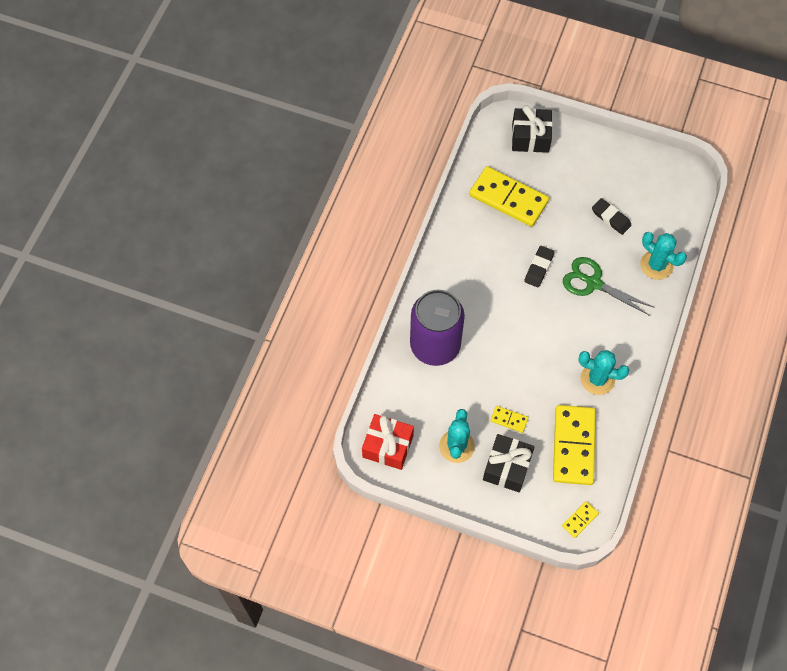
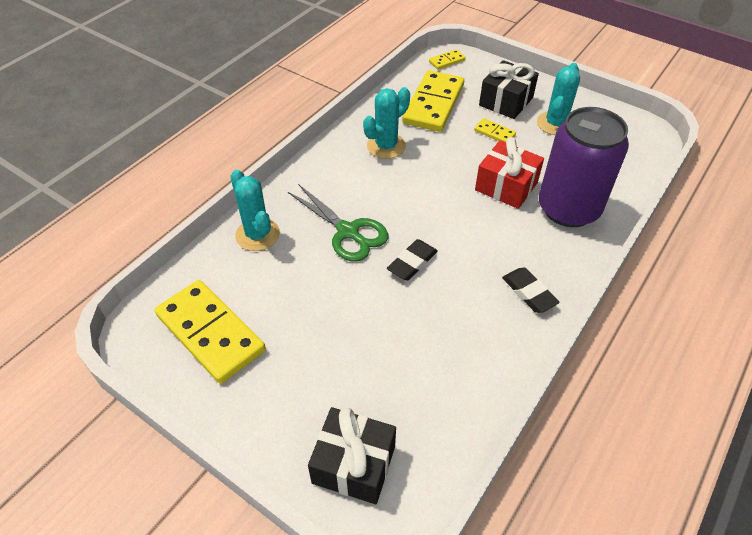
camera: 165 degrees left, 15 degrees down
red gift [362,414,414,470] -> red gift moved to [475,137,544,209]
yellow domino [469,166,549,227] -> yellow domino moved to [155,280,266,384]
turquoise cactus [578,350,629,395] -> turquoise cactus turned 75 degrees counterclockwise [363,87,410,159]
black eraser [592,198,631,235] -> black eraser moved to [502,267,560,313]

